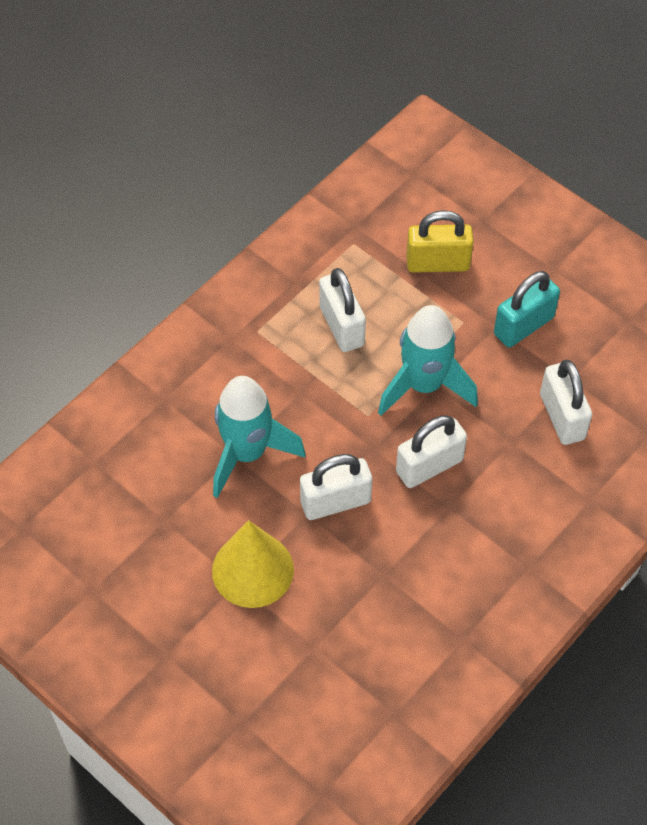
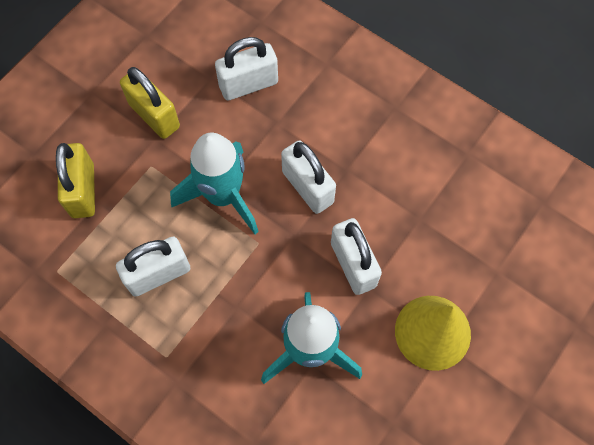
camera: 95 degrees left, 10 degrees up
turquoise padlock [494,271,560,347] -> yellow padlock [120,67,180,139]

